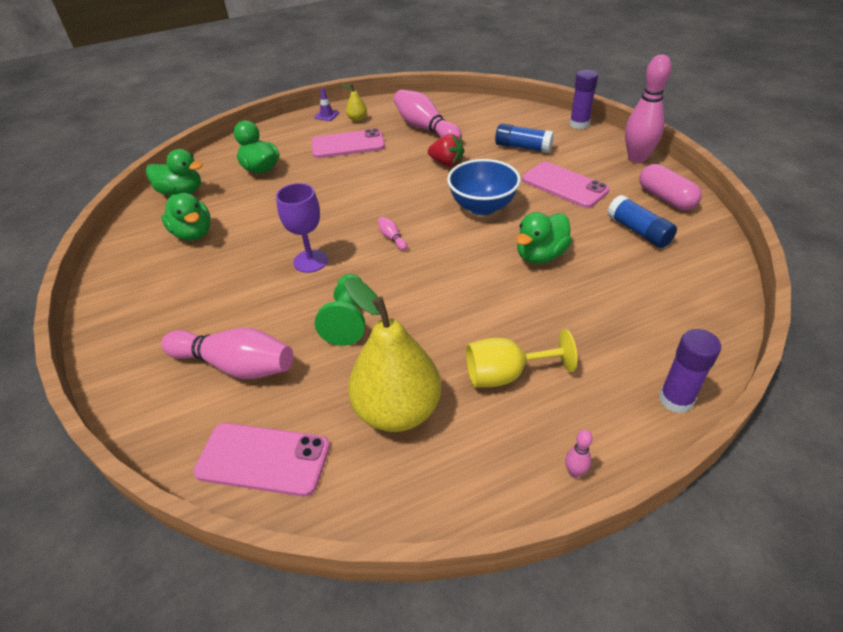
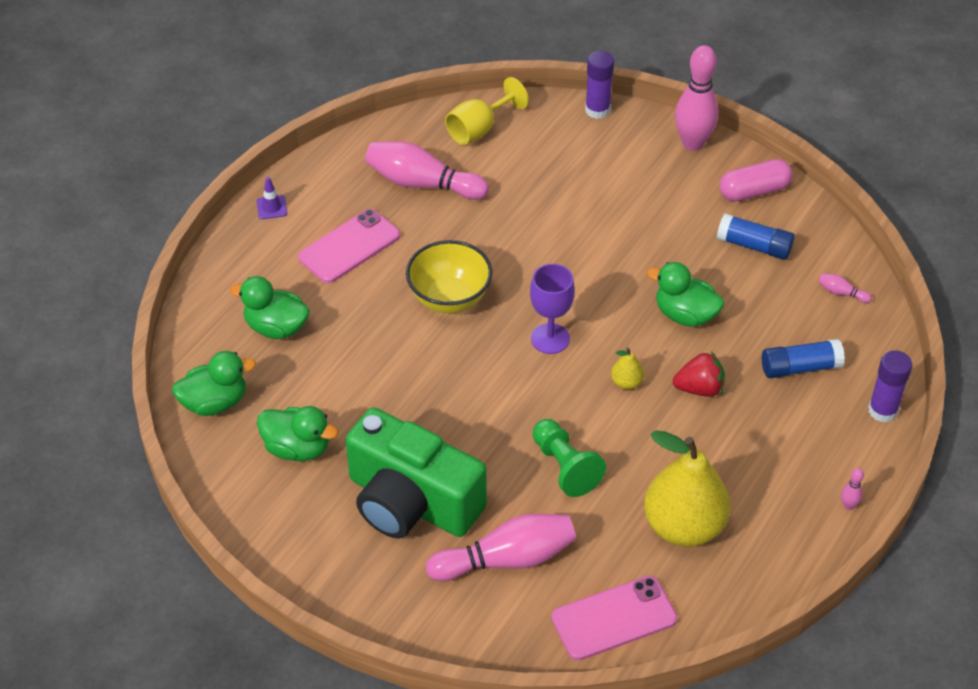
camera: 35 degrees left, 5 degrees up
purple goblet [276,183,328,273] -> purple goblet moved to [530,264,575,354]
yellow pear [342,84,367,122] -> yellow pear moved to [611,347,644,390]
pink bowling pin [378,216,408,250] -> pink bowling pin moved to [818,273,872,303]
red strawberry [428,134,464,167] -> red strawberry moved to [673,351,725,397]
blue bowl [447,159,521,215] -> none
yellow goblet [466,329,577,387] -> yellow goblet moved to [445,77,529,145]
blue glue stick [495,123,554,153] -> blue glue stick moved to [762,339,845,378]
green duck [516,212,572,264] -> green duck turned 105 degrees clockwise [647,262,724,327]
pink phone [522,162,610,208] -> none
pink capsule [639,164,702,210] -> pink capsule turned 45 degrees counterclockwise [719,159,793,202]
none -> green camera [346,407,486,538]
none -> yellow bowl [406,240,492,313]

